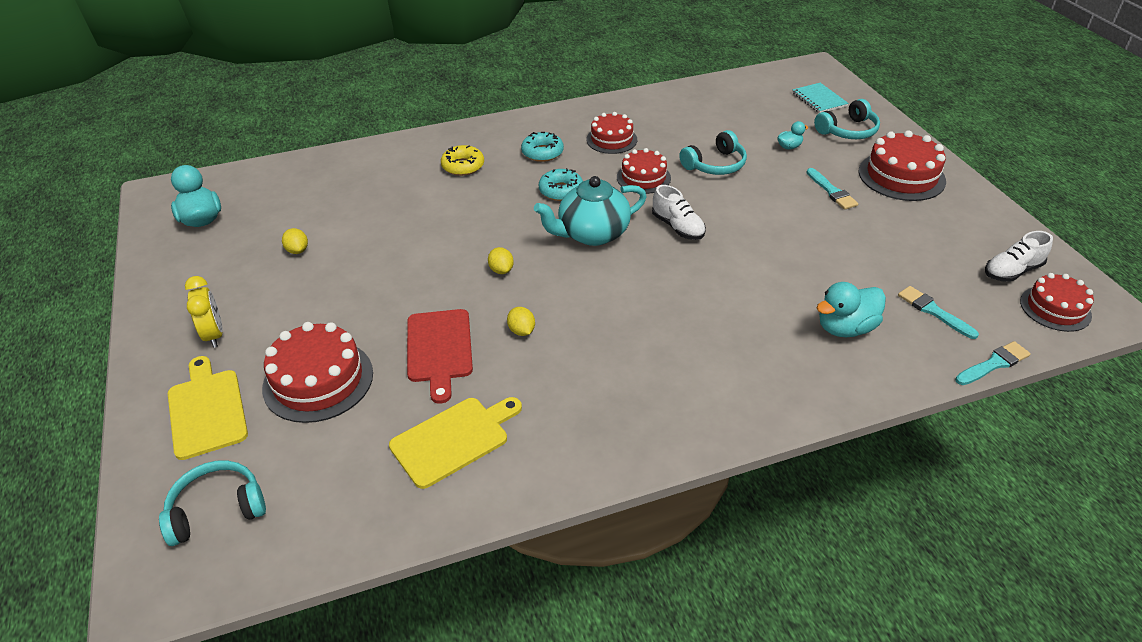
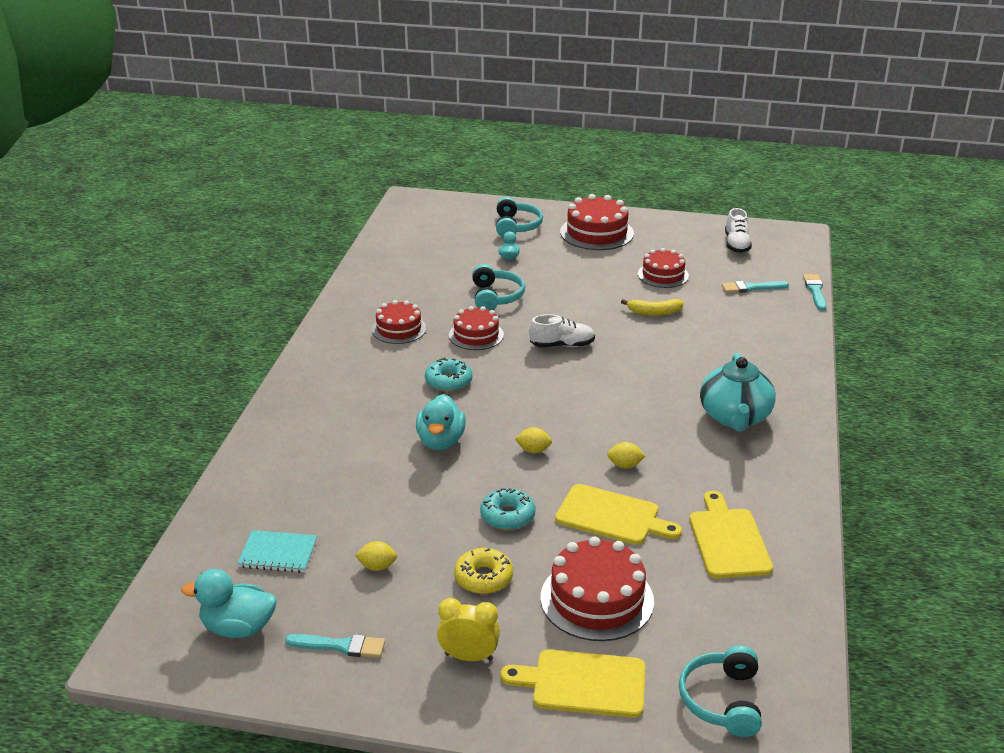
camera: 60 degrees left, 10 degrees down
red cutting board [407,309,473,404] -> yellow cutting board [555,484,682,545]
yellow donut [441,145,484,176] -> yellow donut moved to [454,548,513,594]
turquoise donut [521,132,564,162] -> turquoise donut moved to [480,488,536,530]
turquoise teapot [534,176,647,246] -> turquoise teapot moved to [700,353,776,432]
turquoise notebook [792,83,849,113] -> turquoise notebook moved to [237,530,317,573]
turquoise brush [806,168,858,210] -> turquoise brush moved to [285,634,385,658]
turquoise duck [817,282,886,337] -> turquoise duck moved to [416,394,466,450]
red cake [1020,273,1094,332] -> red cake moved to [638,248,689,288]
none -> yellow banana [621,299,684,316]

